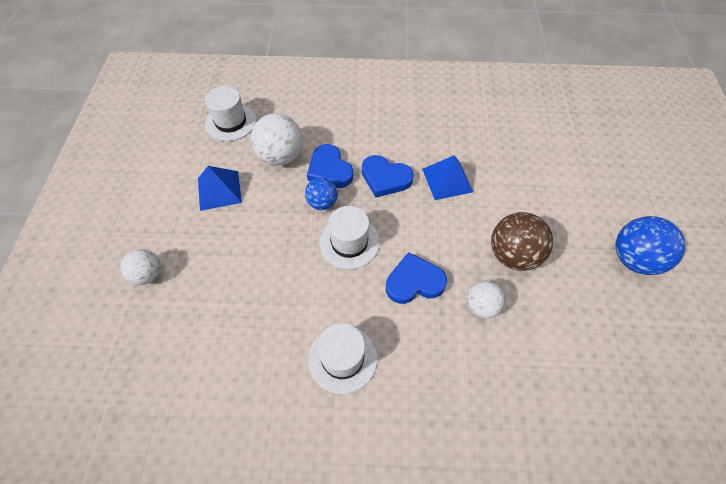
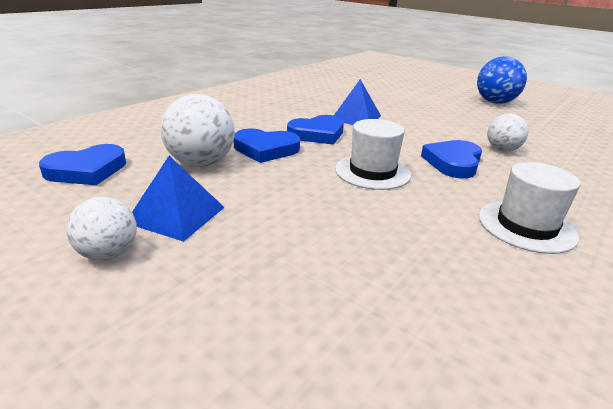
camera: 55 degrees left, 30 degrees down
white ball [120,249,161,285] -> white ball moved to [66,197,137,260]
white hat [205,86,256,141] -> blue heart [39,144,126,185]
blue ball [305,177,338,210] -> none
brown ball [491,212,553,271] -> none

